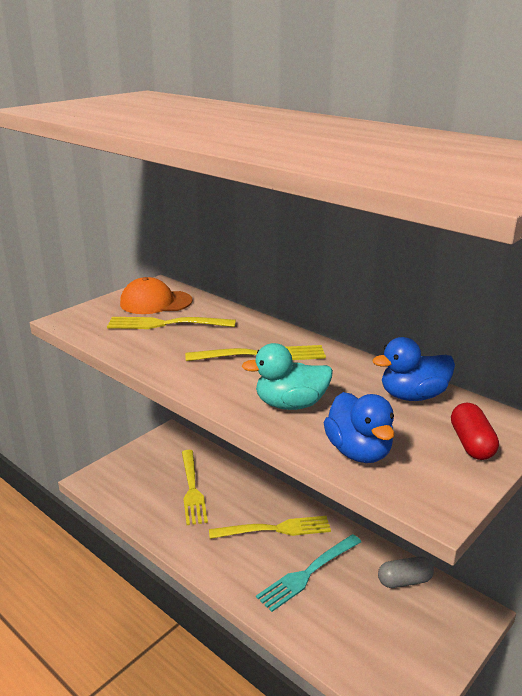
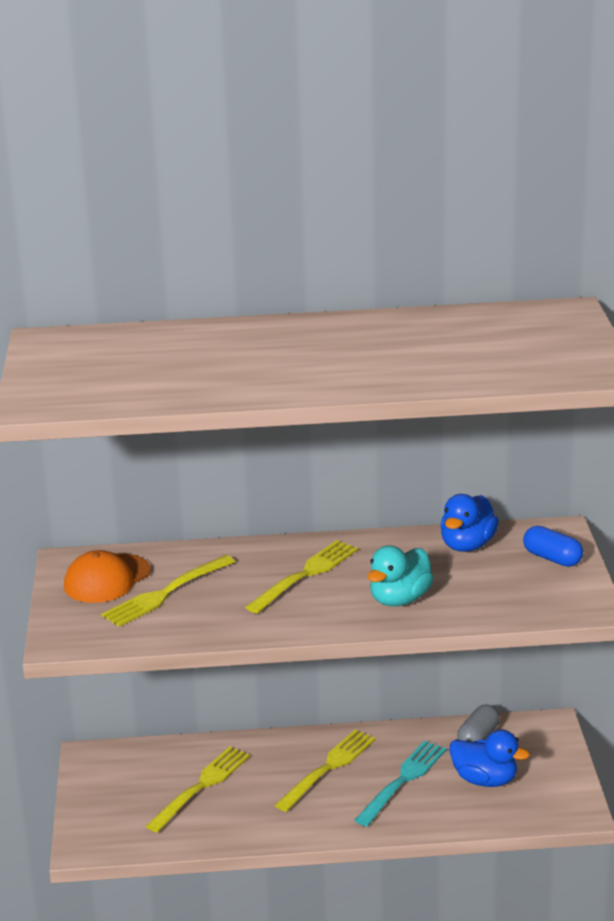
camera: 45 degrees left, 0 degrees up
yellow fork [182,450,208,525] -> yellow fork turned 90 degrees counterclockwise [146,746,250,833]
turquoise fork [256,534,361,612] -> turquoise fork turned 150 degrees counterclockwise [354,740,446,826]
blue duck [324,392,395,463] -> blue duck moved to [449,729,530,787]
red capsule [451,403,499,460] -> blue capsule [523,526,583,567]

